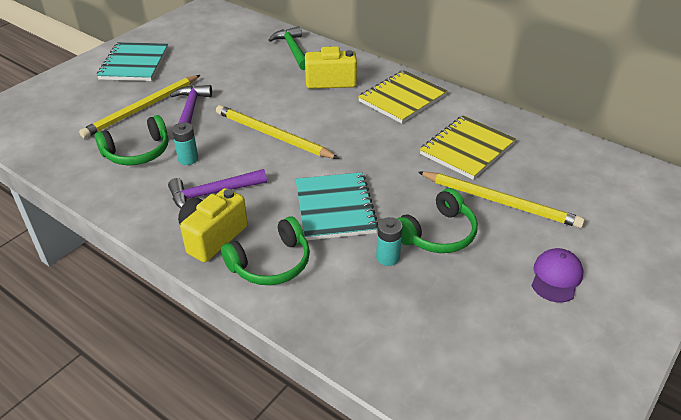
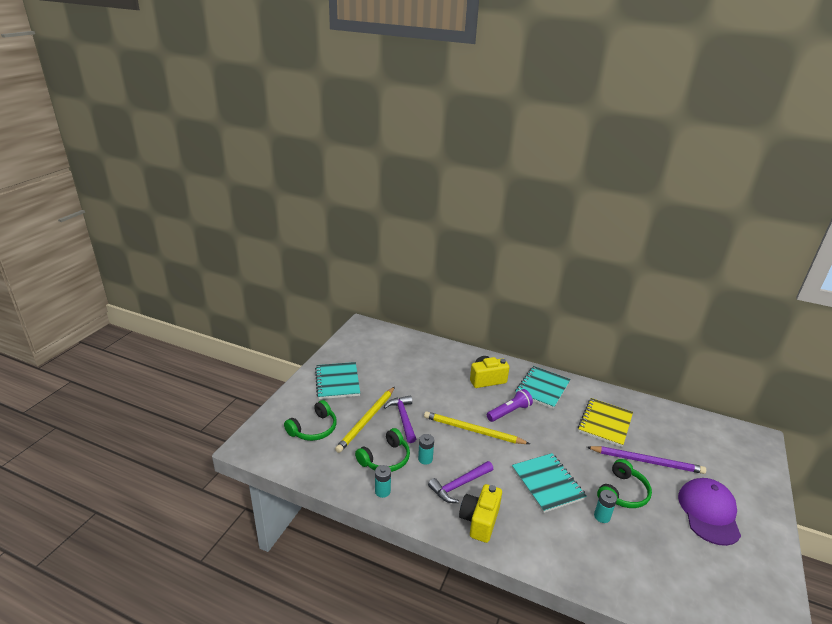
camera: 15 degrees left, 10 degrees down
green headphones [221,216,310,285] -> green headphones moved to [284,400,337,441]
green hammer [268,26,305,70] -> none
yellow notebook [358,70,448,123] -> turquoise notebook [515,366,571,409]
yellow pencil [418,171,585,228] -> purple pencil [587,446,706,474]
purple cap [532,248,583,303] -> purple cap [678,478,741,546], size x1.73
none -> turquoise battery [375,465,391,498]
none -> purple flashlight [487,389,533,422]

